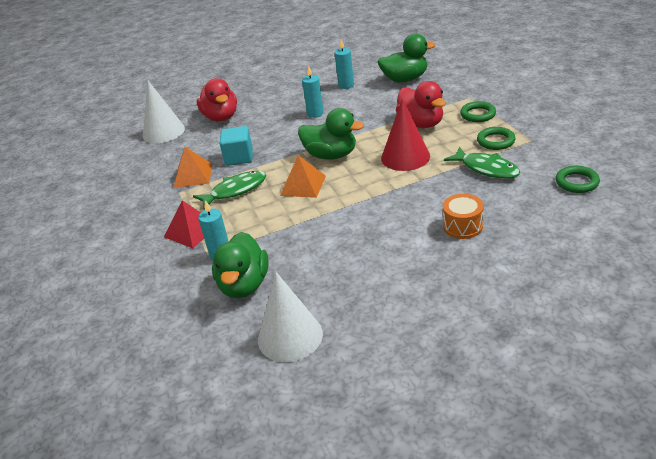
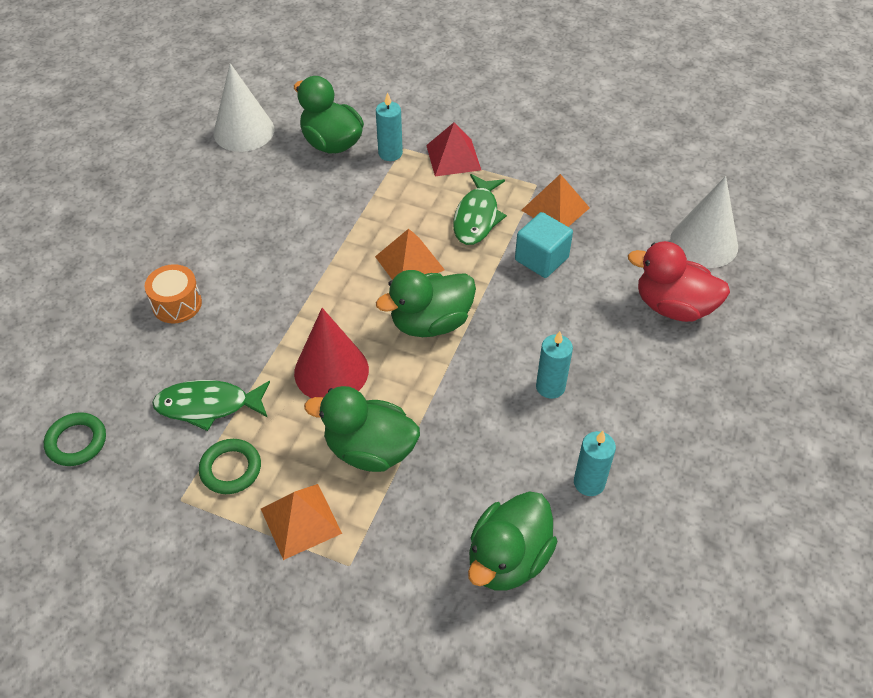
camera: 130 degrees right, 15 degrees up
red duck [396,81,446,128] -> green duck [304,386,420,472]
green ring [460,101,496,122] -> orange pyramid [261,484,342,560]

